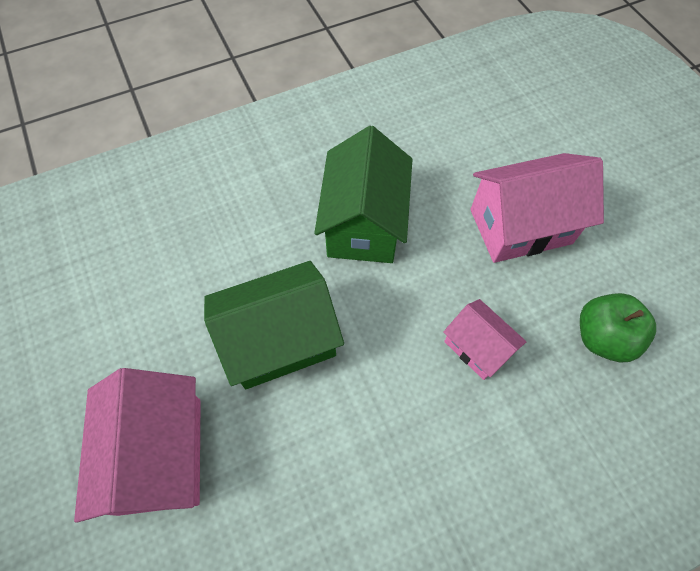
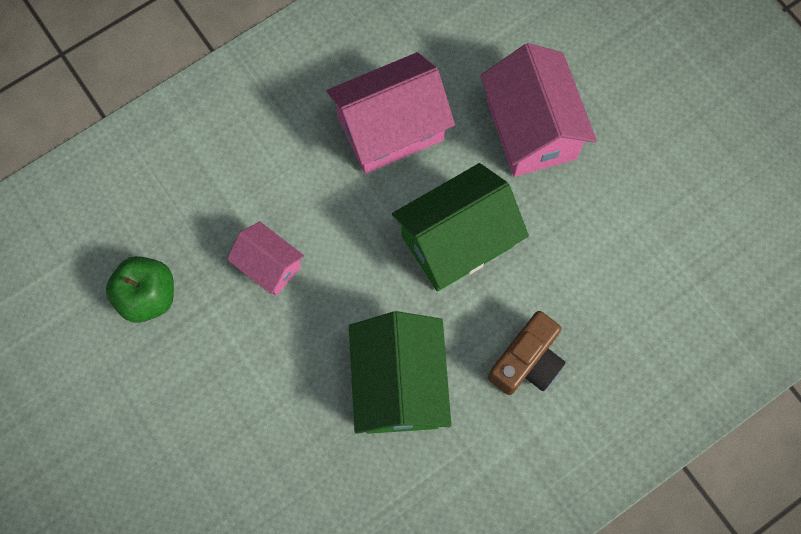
camera: 170 degrees right, 10 degrees up
pink house [470,153,604,263] -> pink house moved to [326,52,455,174]
none -> brown camera [488,311,566,395]

